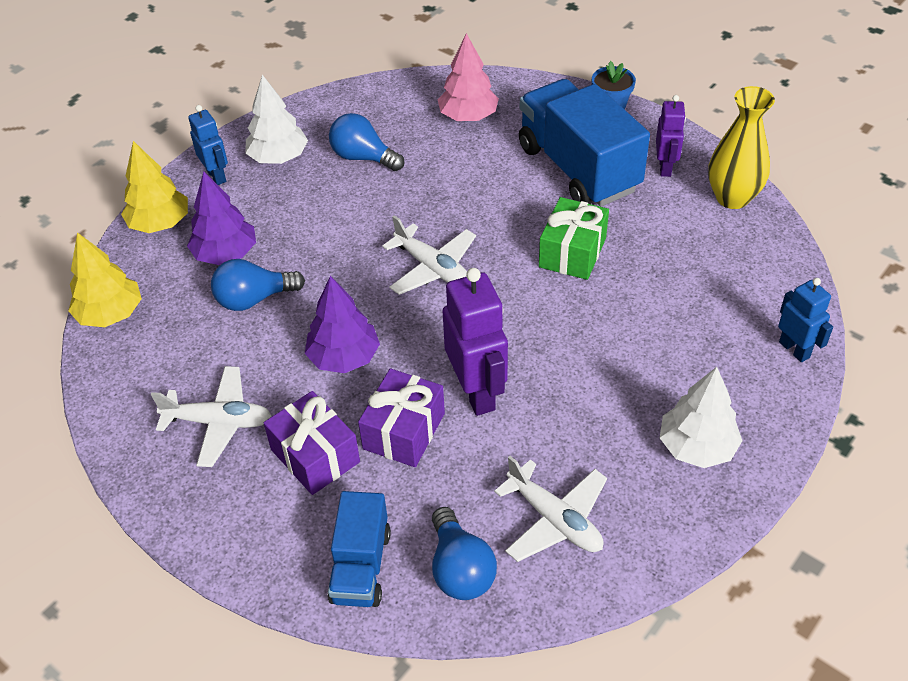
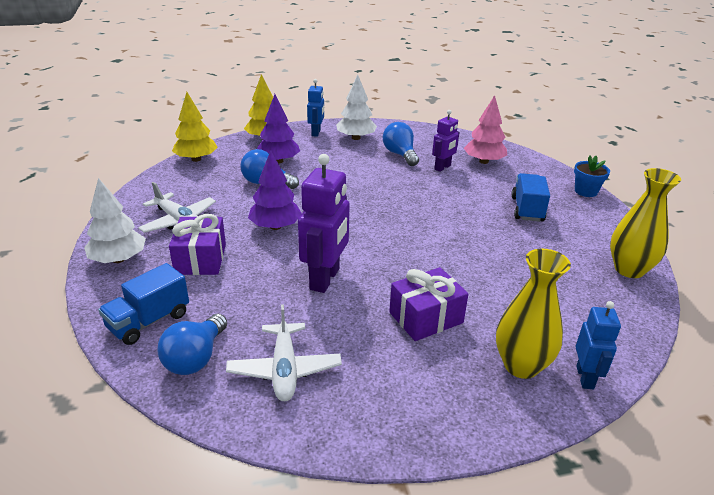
camera: 35 degrees right, 15 degrees down
purple gift [358,369,445,467] -> purple gift moved to [389,267,468,341]
white plane [382,215,476,295] -> none
blue truck [519,79,650,207] -> blue truck [512,173,550,222], size x0.55
green gift [539,197,609,280] -> none
purple robot [656,95,686,177] -> purple robot moved to [432,110,459,172]
white tree [660,367,743,468] -> white tree moved to [84,178,146,263]
none -> yellow vase [496,249,571,379]

